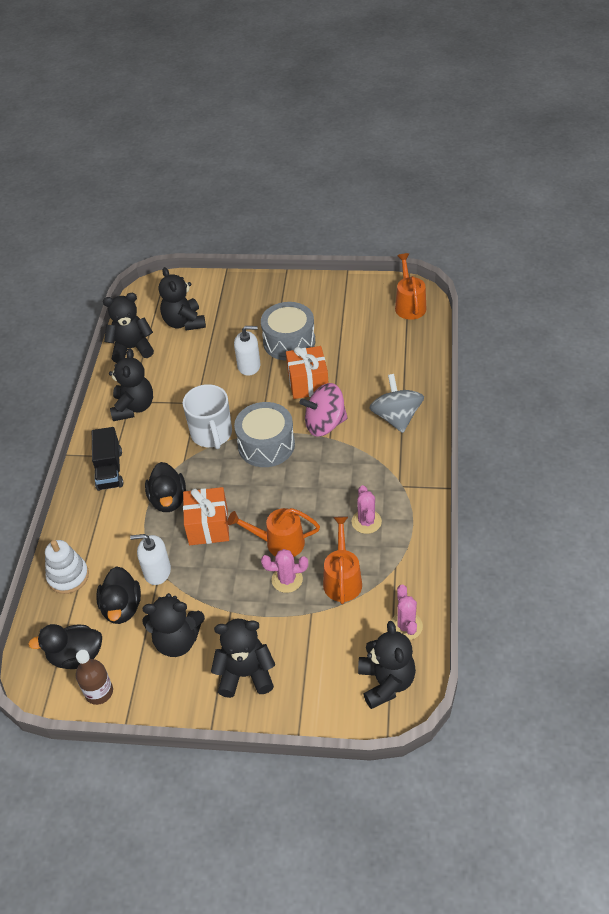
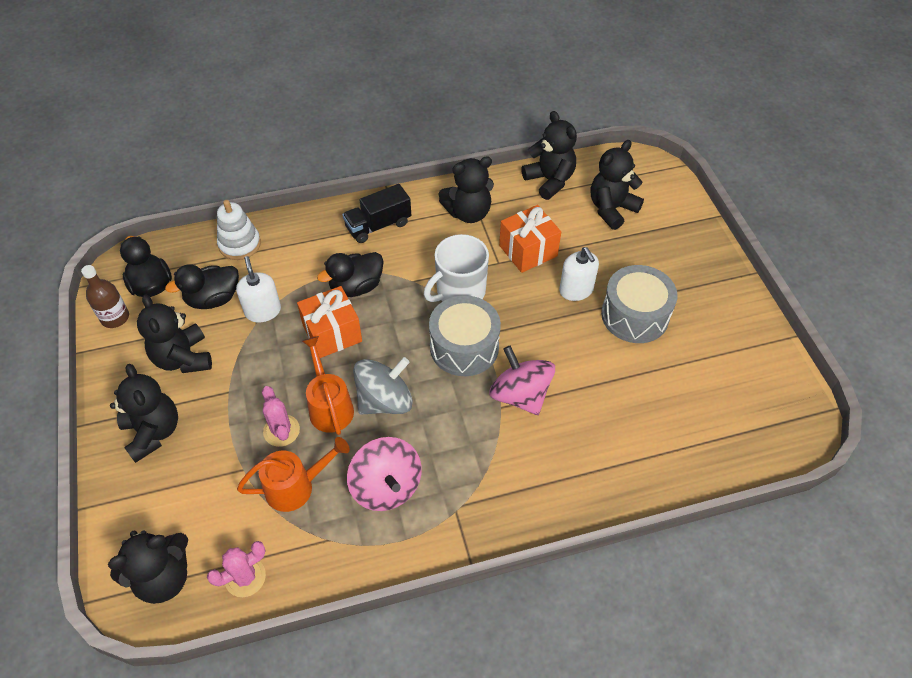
camera: 65 degrees right, 5 degrees up
orange gift [286,346,328,399] -> orange gift moved to [499,205,561,273]
pink cactus [352,485,382,534] -> pink spinning top [347,437,422,511]
grey spinning top [369,374,424,433] -> grey spinning top moved to [353,357,413,414]
orange watering can [395,253,426,320] -> none

